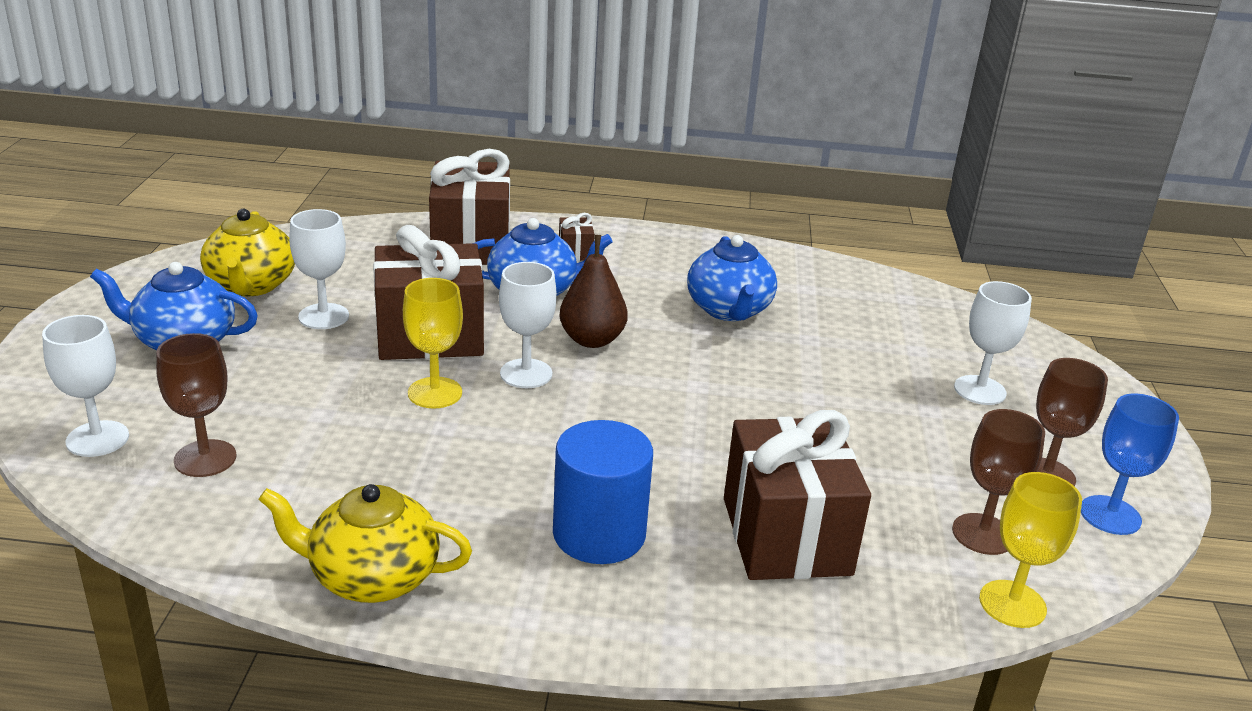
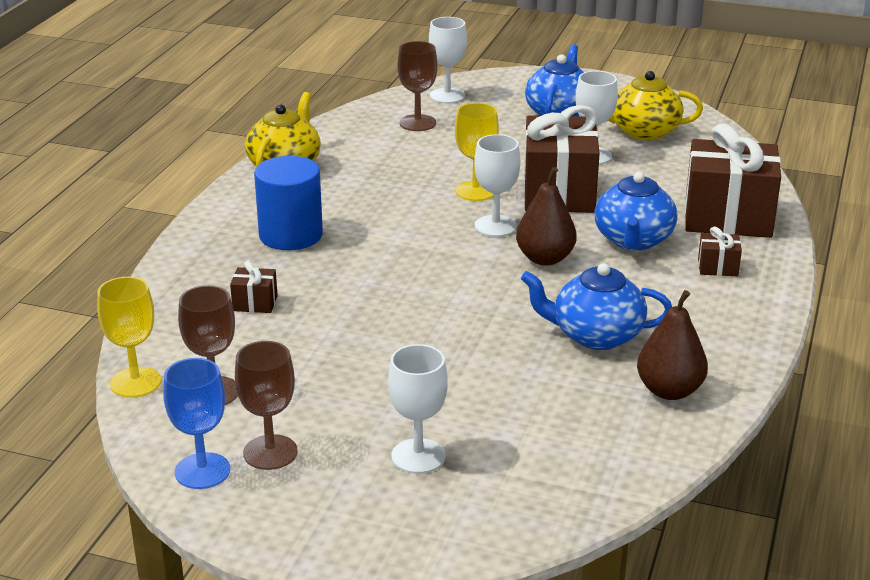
camera: 105 degrees right, 0 degrees up
brown gift [724,410,871,580] -> brown gift [230,261,278,313], size x0.42
none -> brown pear [637,290,708,400]

